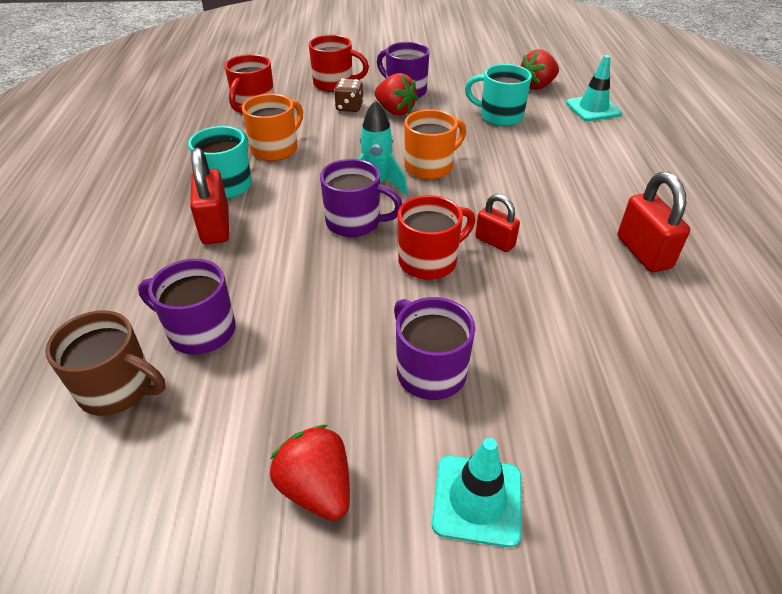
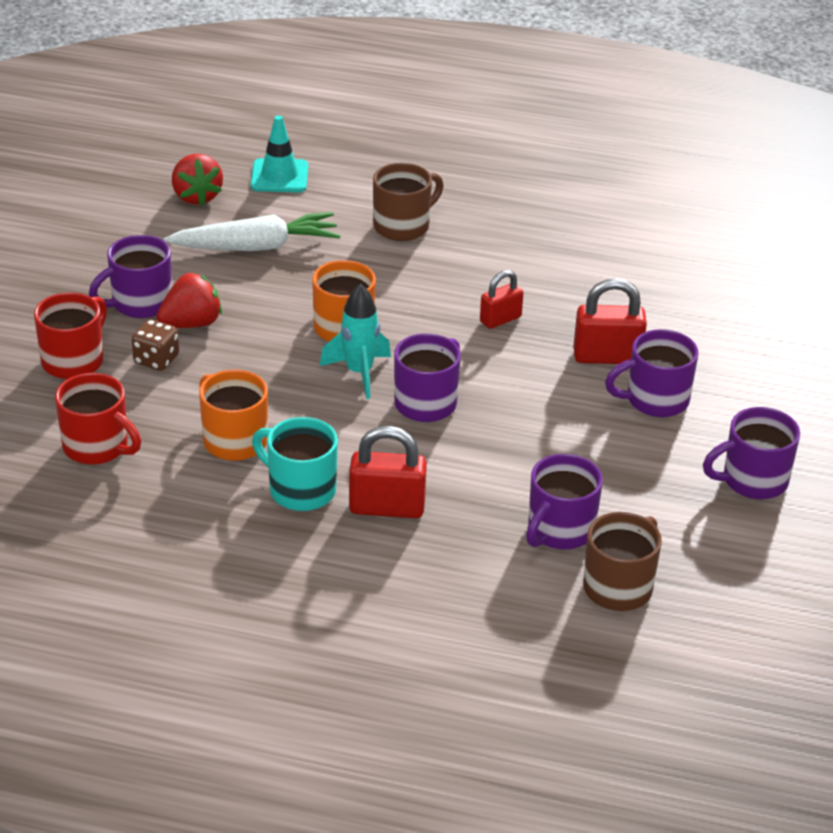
camera: 75 degrees left, 5 degrees down
red strawberry [270,425,350,521] -> purple mug [703,407,800,499]
red mug [398,195,475,280] -> none
turquoise traffic cone [432,438,522,548] -> none
turquoise mug [465,64,532,126] -> white carrot [164,212,341,251]
red padlock [618,172,690,272] -> red padlock moved to [573,278,647,364]
none -> brown mug [373,163,444,241]

